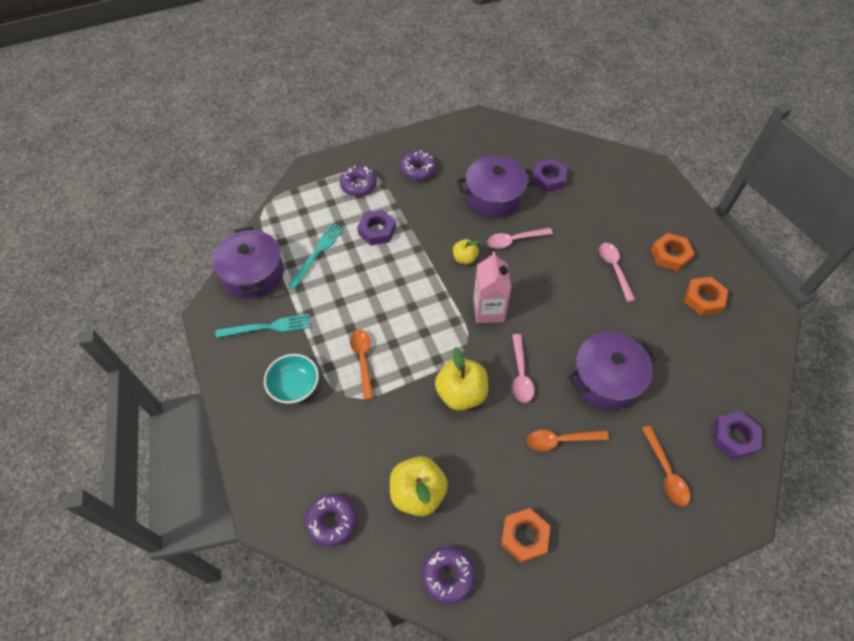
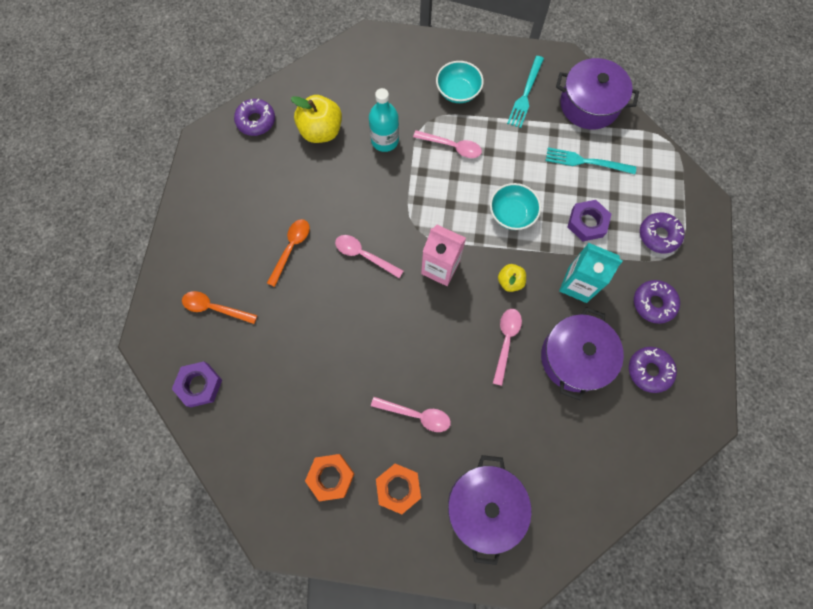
camera: 120 degrees right, 15 degrees up
turquoise fork [288,223,344,289] -> turquoise fork turned 135 degrees clockwise [546,147,636,174]
purple donut [305,494,357,547] -> purple donut moved to [629,347,677,393]
orange spoon [350,330,373,400] -> pink spoon [413,130,482,158]
yellow apple [435,347,488,411] -> none
orange nut [501,508,550,563] -> none
purple nut [533,159,567,192] -> none
purple pot [568,332,657,410] -> purple pot moved to [448,455,532,565]
none -> turquoise bottle [369,88,399,152]
none -> turquoise bowl [490,183,541,230]
none -> turquoise carton [559,243,623,303]

